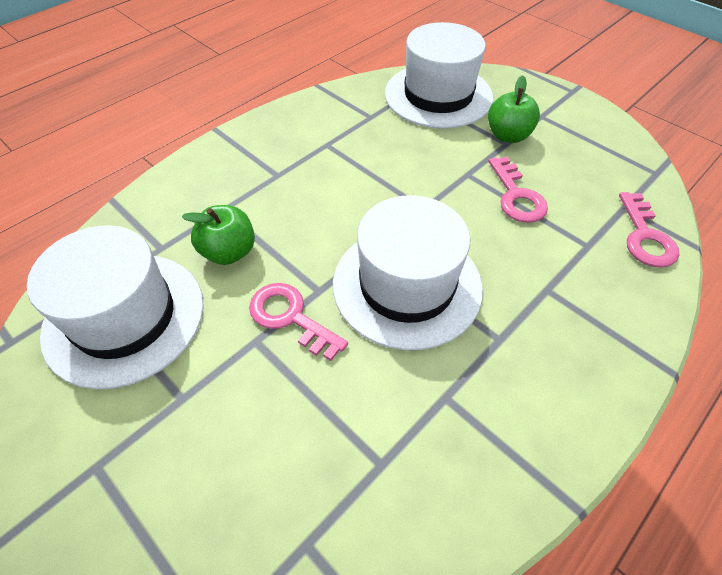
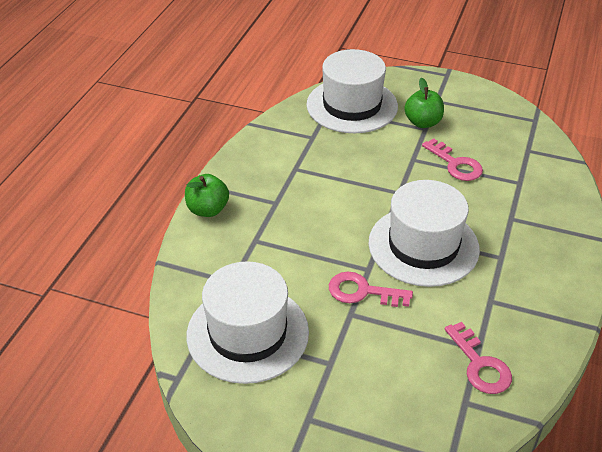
camera: 25 degrees left, 10 degrees down
green apple [182,205,255,265] -> green apple moved to [185,174,229,217]
pink key [619,192,679,268] -> pink key moved to [445,322,512,394]

